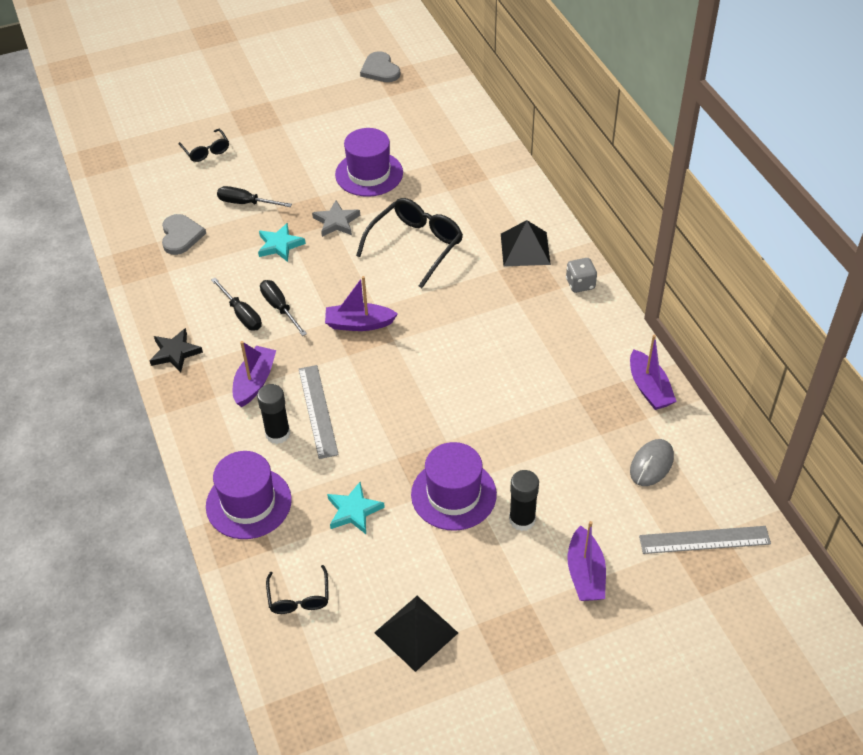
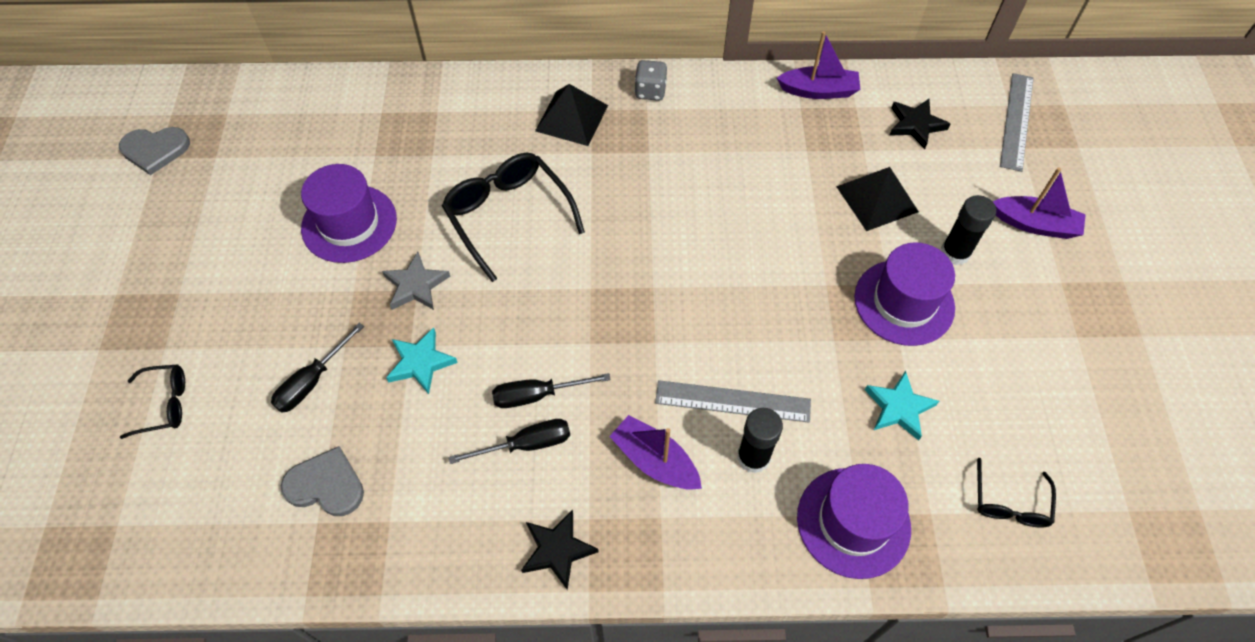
camera: 70 degrees left, 10 degrees up
black glasses [266,565,329,614] -> black glasses turned 90 degrees clockwise [977,458,1056,527]
purple boat [325,276,398,331] -> none
black pyramid [374,596,458,672] -> black pyramid moved to [836,167,919,231]
grey mouse [630,439,674,486] -> black star [889,99,950,149]

